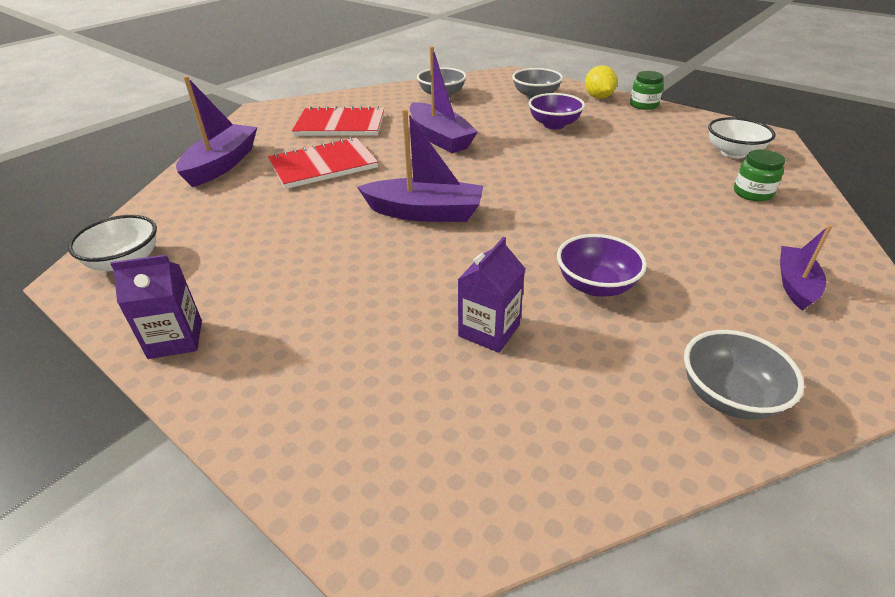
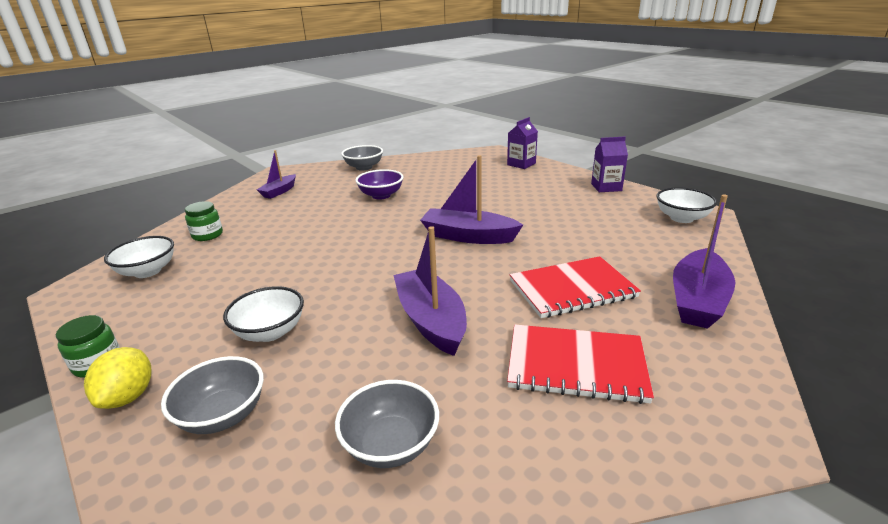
camera: 170 degrees left, 10 degrees down
purple carton [458,237,525,353] -> purple carton moved to [507,117,538,169]
purple bowl [528,93,585,129] -> white bowl [223,286,304,342]

